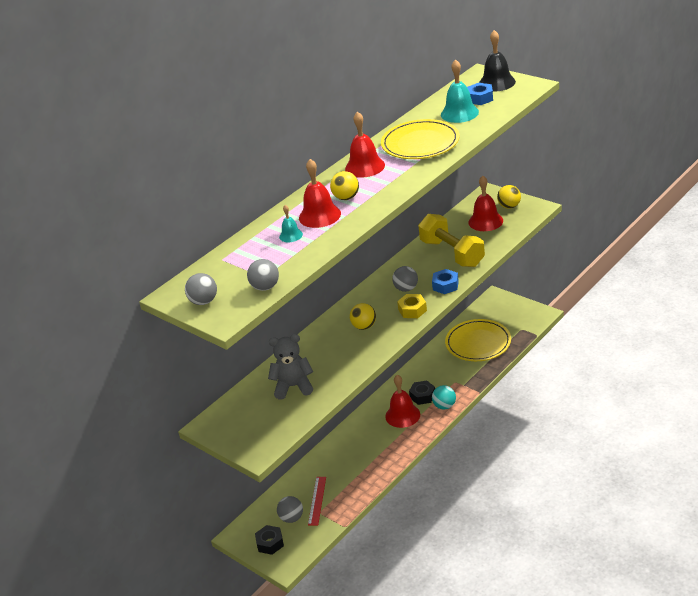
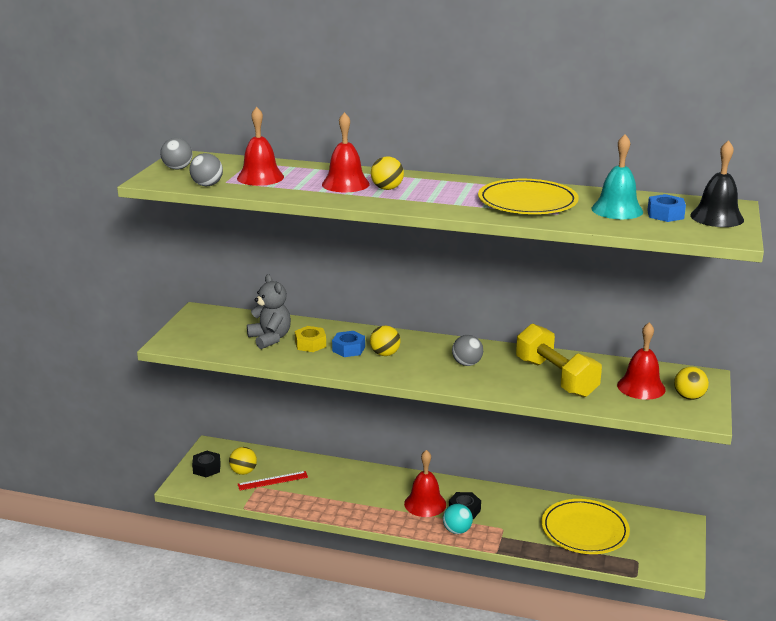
camera: 60 degrees right, 10 degrees down
grey ball [277,496,303,523] -> yellow ball [229,447,257,475]
turquoise bell [279,205,303,242] -> none
red bell [345,112,385,178] -> red bell moved to [237,107,284,186]
yellow nut [397,294,427,318] -> yellow nut moved to [295,326,326,352]
yellow dumbbell [418,214,485,267] -> yellow dumbbell turned 60 degrees counterclockwise [516,323,602,398]
blue nut [432,269,459,294] -> blue nut moved to [332,331,365,357]

